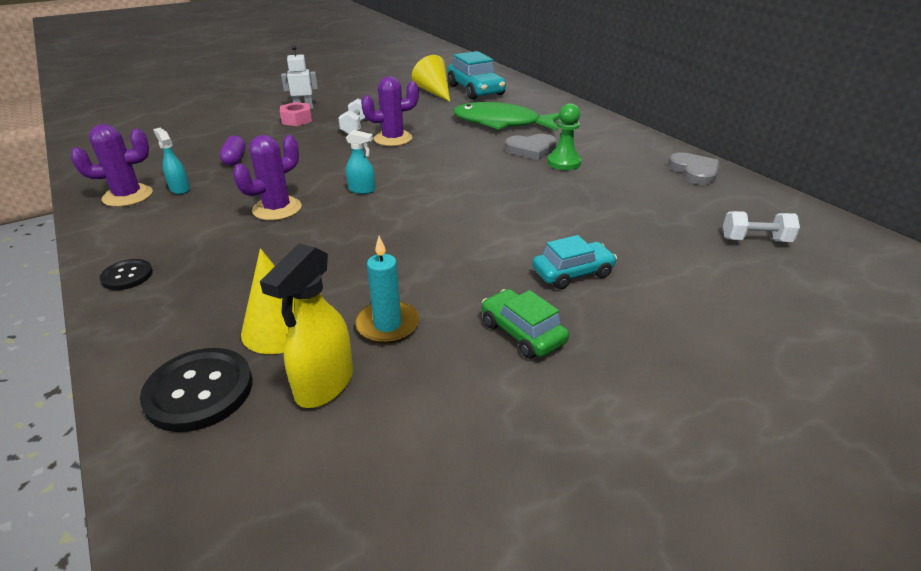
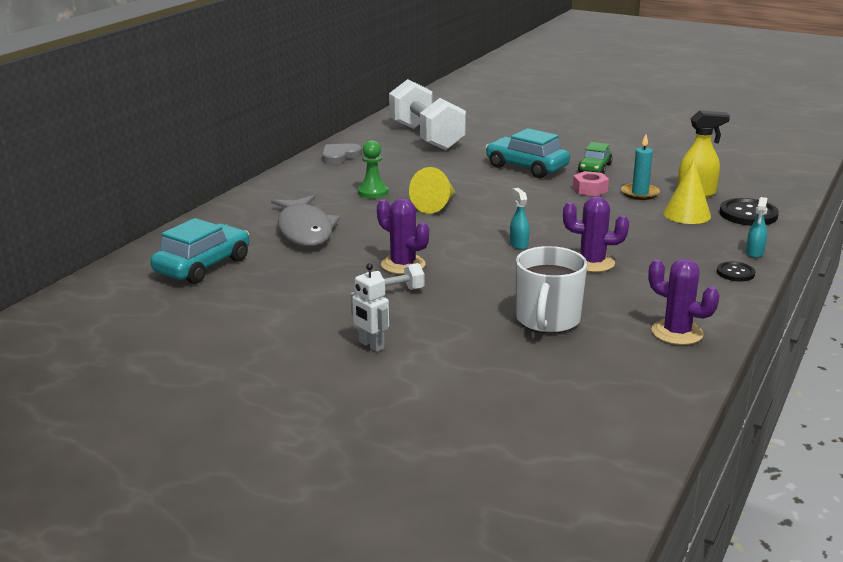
camera: 120 degrees left, 10 degrees down
turquoise spray bottle [153,128,190,194] -> turquoise spray bottle moved to [746,197,768,258]
purple capsule [220,136,246,166] -> white mug [516,246,587,333]
pink nut [280,102,312,126] -> pink nut moved to [573,171,609,196]
yellow cone [412,55,450,101] -> yellow cone moved to [409,167,456,214]
green fish [453,102,559,131] -> grey fish [271,195,340,247]
grey heart [505,134,557,160] -> none
turquoise car [532,235,617,289] -> turquoise car [486,128,570,178], size x1.62
white dumbbell [723,211,800,242] -> white dumbbell [389,79,466,150], size x2.42

